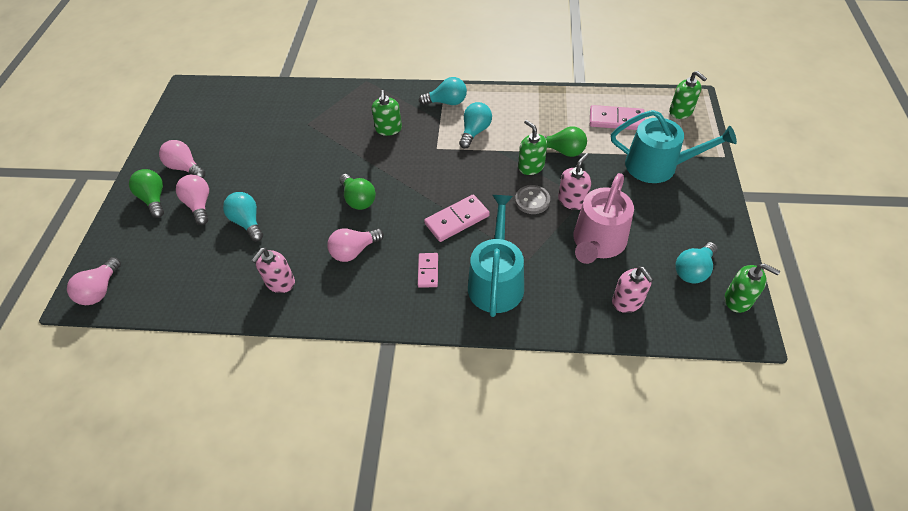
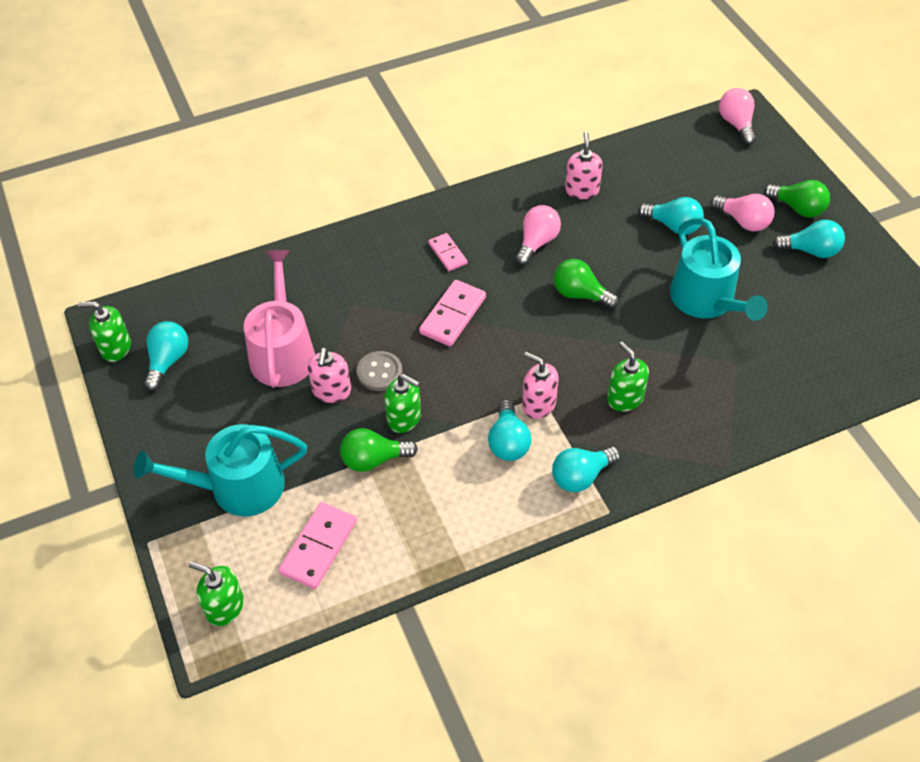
camera: 150 degrees right, 0 degrees up
pink light bulb [159,140,206,178] -> turquoise light bulb [772,220,845,258]
turquoise watering can [468,195,524,317] -> turquoise watering can moved to [670,218,768,321]
pink domino [590,105,645,130] -> pink domino turned 45 degrees counterclockwise [279,502,357,589]
pink soap dispenser [612,266,653,313] -> pink soap dispenser moved to [522,352,559,419]

